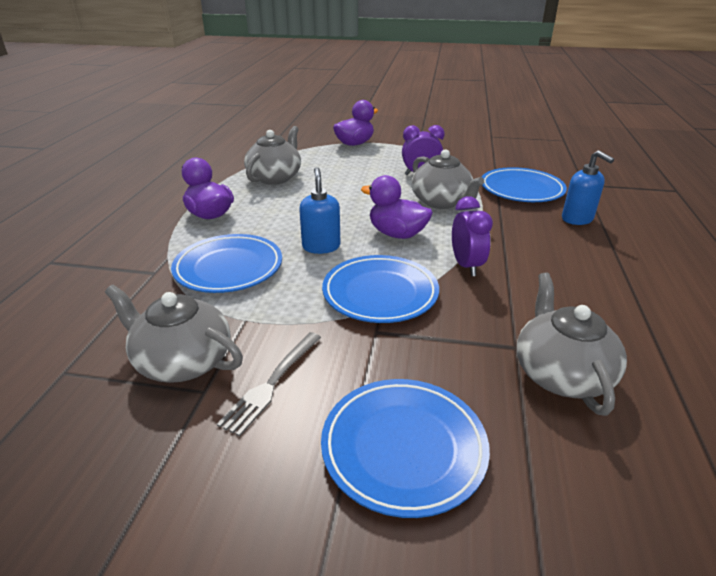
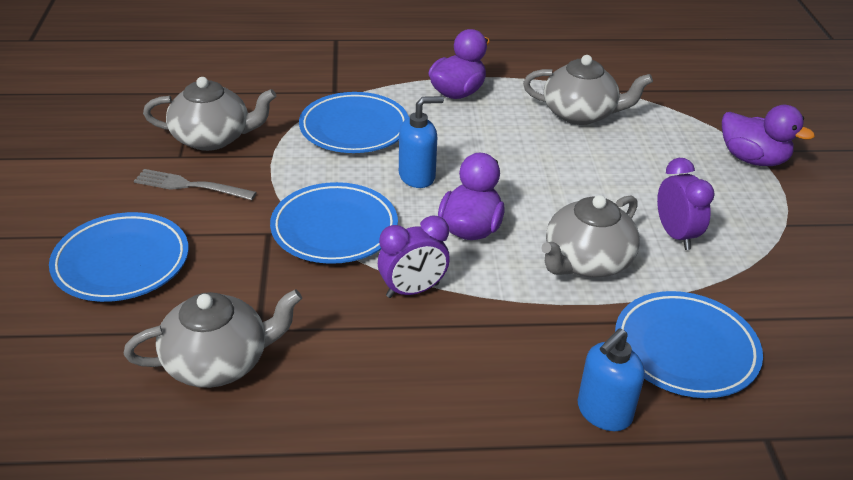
camera: 75 degrees right, 5 degrees up
grey teapot [105,285,243,383] -> grey teapot turned 75 degrees clockwise [143,77,276,151]

